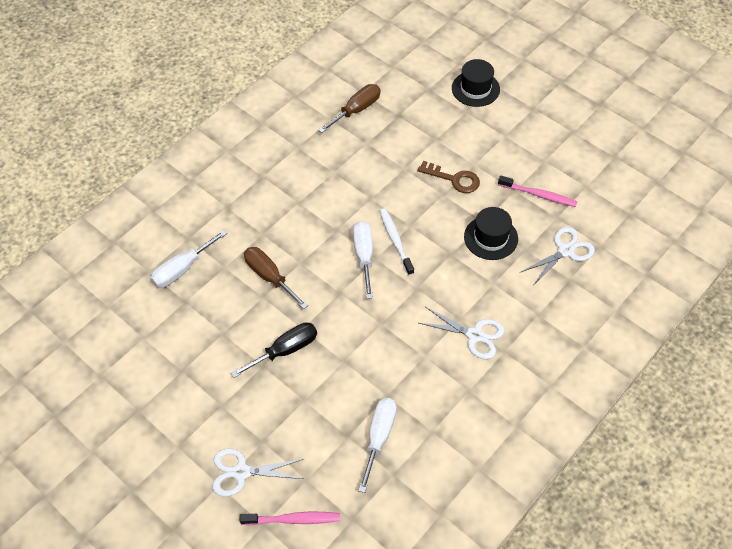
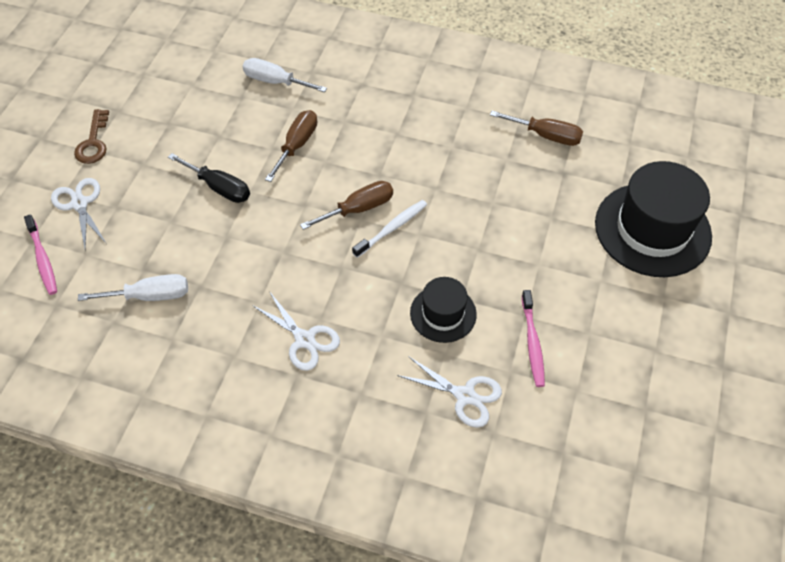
camera: 65 degrees right, 0 degrees up
white screwdriver [353,221,373,299] -> brown screwdriver [300,181,393,230]
brown key [418,161,480,193] -> brown key moved to [74,109,109,164]
white scissors [419,307,505,359] -> white scissors turned 45 degrees counterclockwise [252,291,340,371]
black hat [452,59,500,107] -> black hat [595,161,712,277], size x1.85

